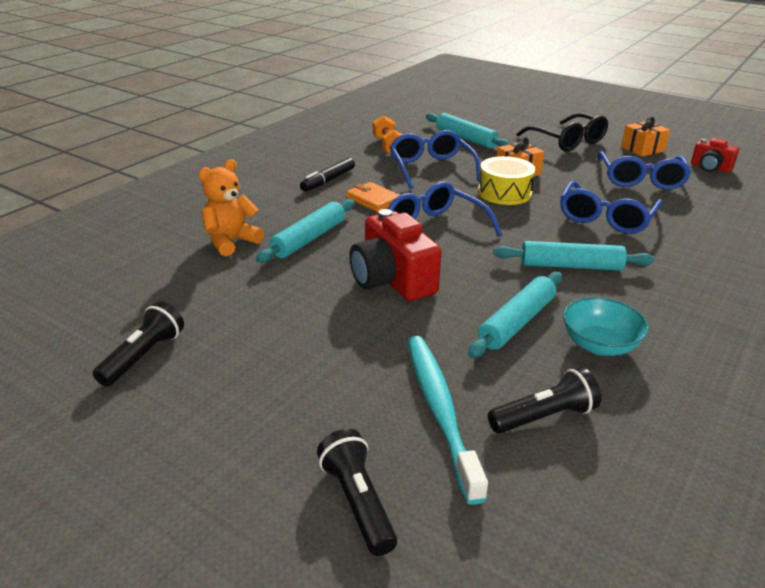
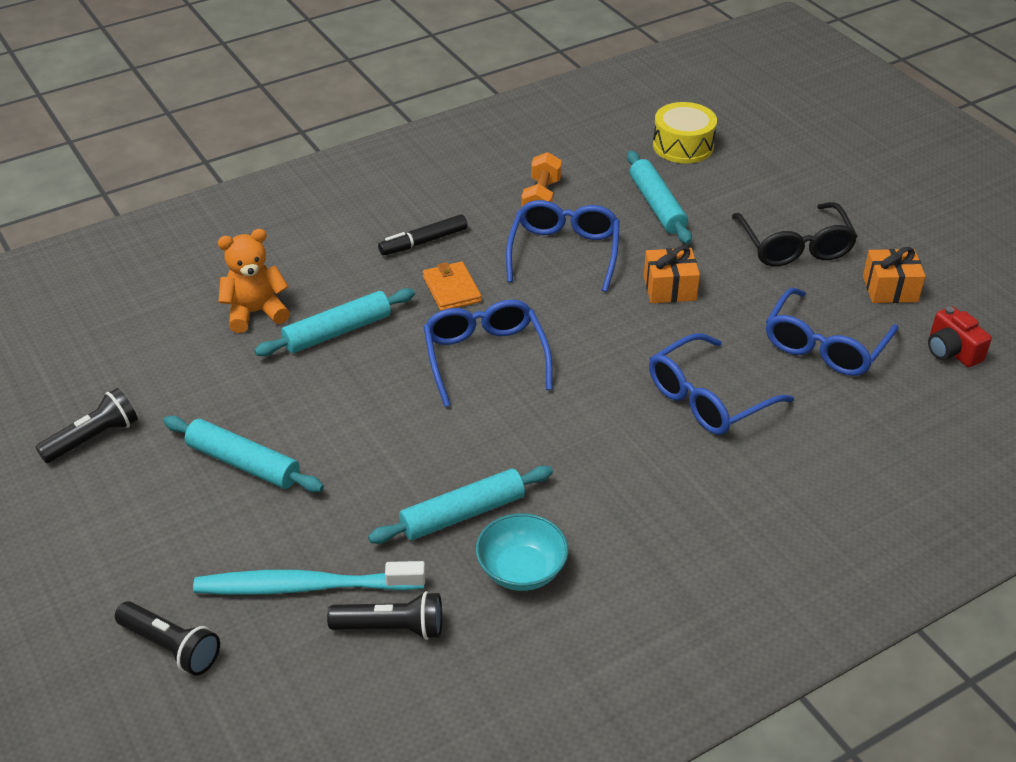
camera: 25 degrees right, 10 degrees up
black flashlight [317,429,397,556] -> black flashlight turned 120 degrees clockwise [115,601,220,676]
red camera [349,209,442,301] -> none
turquoise toothbrush [407,336,488,505] -> turquoise toothbrush turned 105 degrees counterclockwise [193,561,425,595]
yellow drum [478,156,536,205] -> yellow drum moved to [653,102,717,163]
turquoise rolling pin [493,241,655,271] -> turquoise rolling pin moved to [163,416,324,493]

